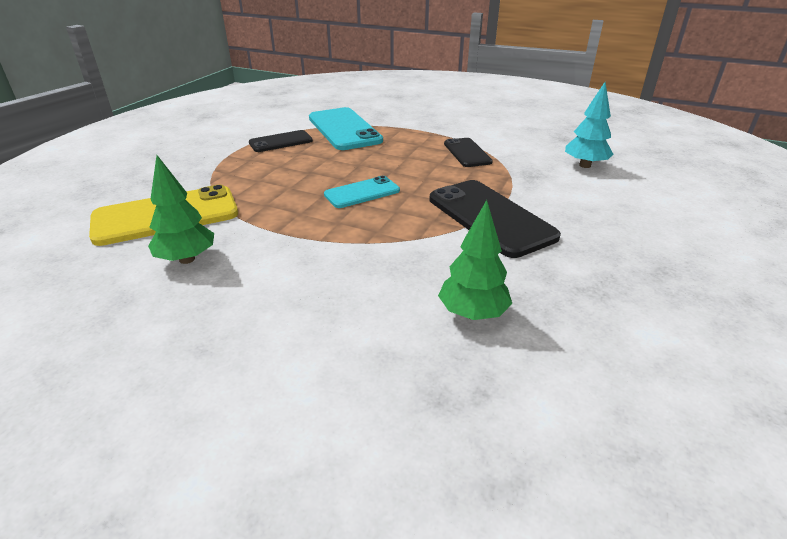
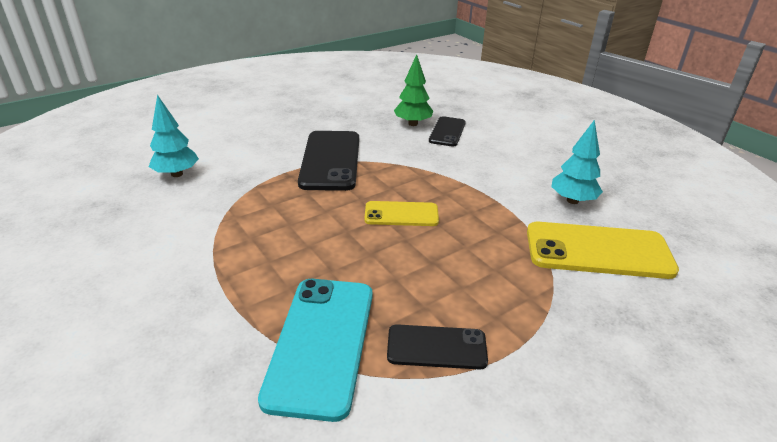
camera: 150 degrees left, 0 degrees up
green tree [148,155,214,264] -> turquoise tree [551,120,603,204]
turquoise phone [324,176,400,208] -> yellow phone [364,201,439,226]
black phone [444,138,493,167] -> black phone moved to [429,116,466,147]

